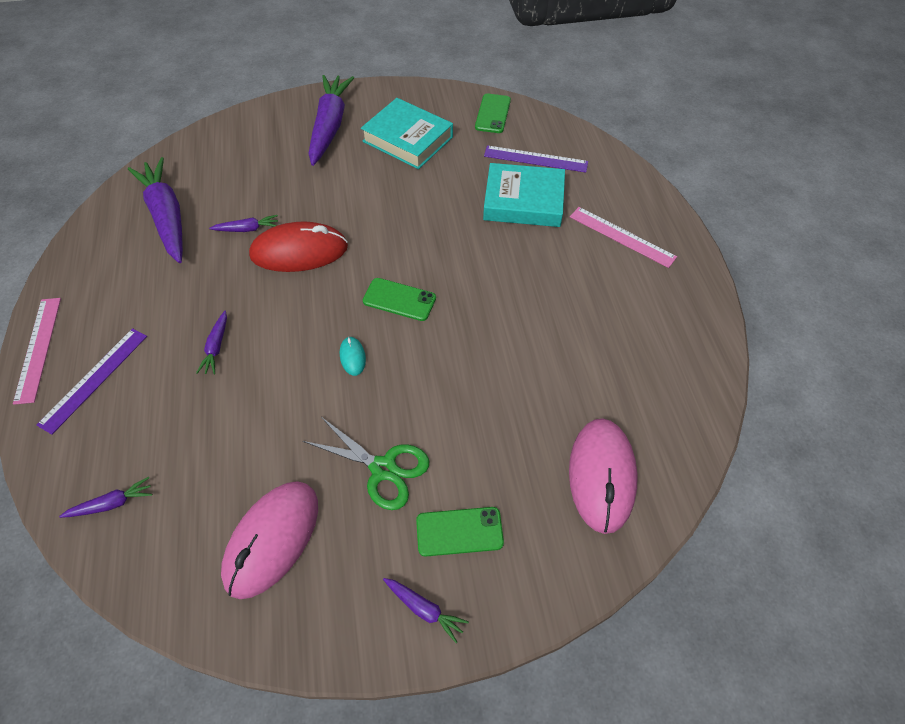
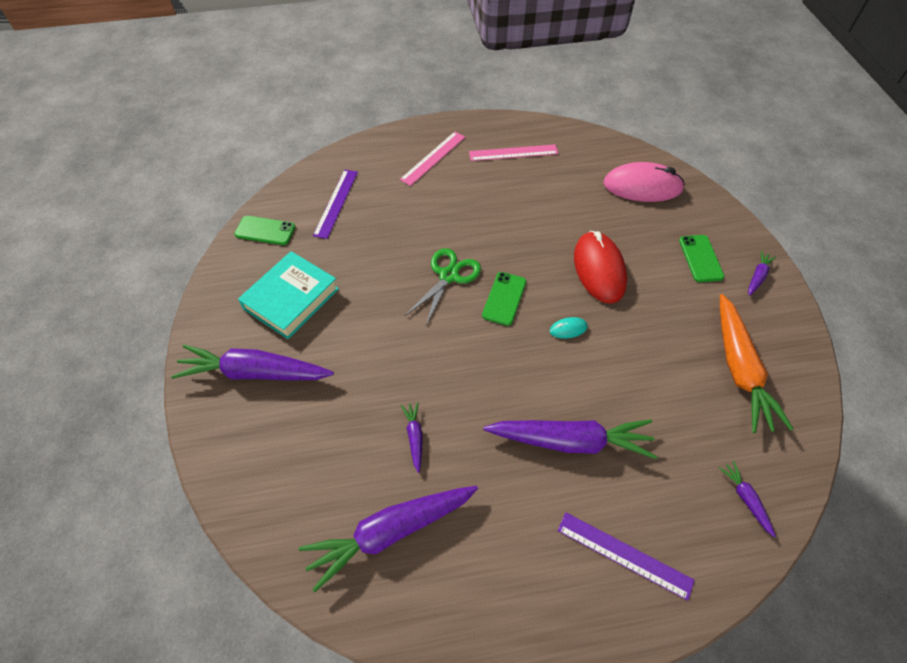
camera: 90 degrees left, 0 degrees up
pink ruler [13,298,61,405] -> pink ruler moved to [469,144,558,161]
purple carrot [196,311,227,374] -> purple carrot [483,419,657,459], size x2.26
pink mouse [221,481,318,599] -> orange carrot [720,294,793,433]
red mouse [249,221,348,272] -> red mouse moved to [574,231,627,303]
green scissors [303,417,429,510] -> green scissors moved to [405,248,481,326]
turquoise book [483,163,565,227] -> none

